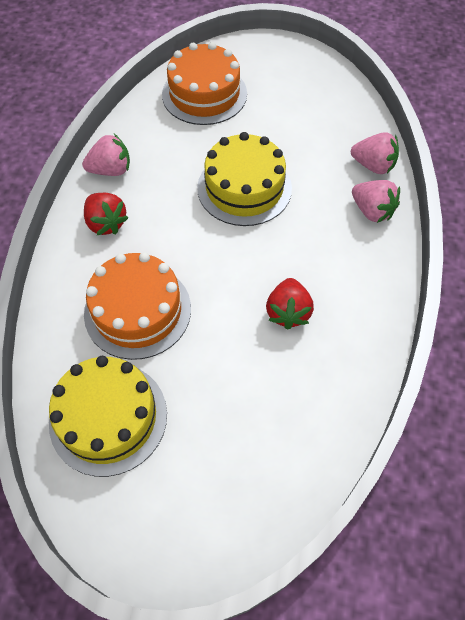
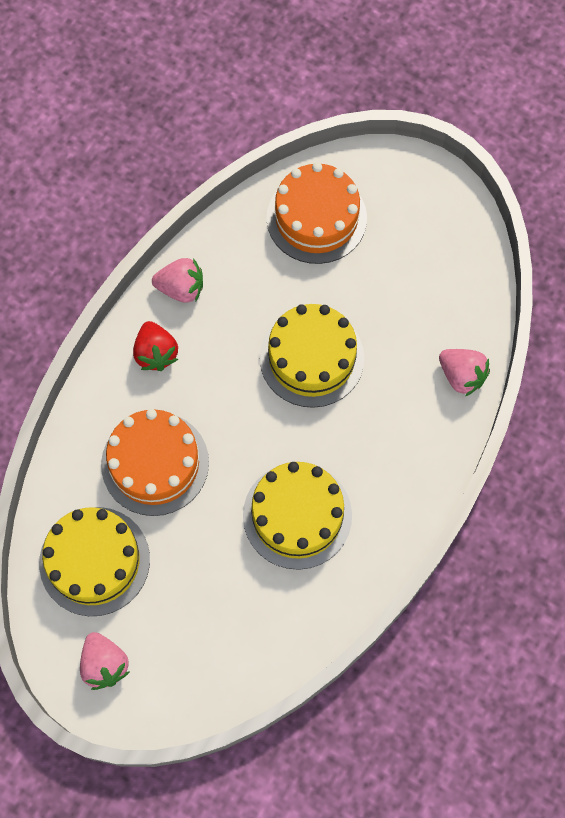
camera: 20 degrees right, 10 degrees up
red strawberry [266,278,314,330] -> yellow cake [243,462,352,570]
pink strawberry [352,180,400,223] -> pink strawberry moved to [80,632,130,690]

